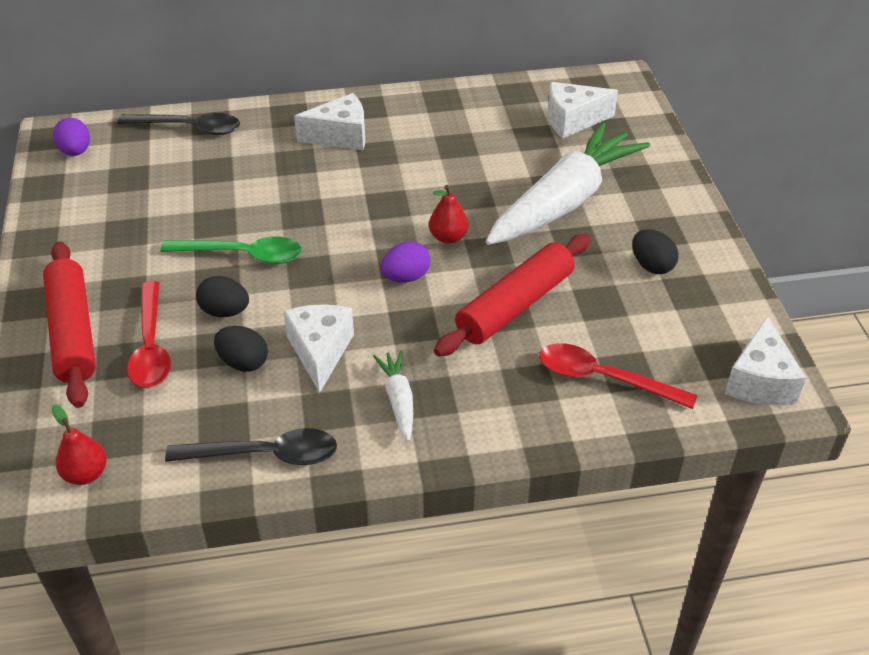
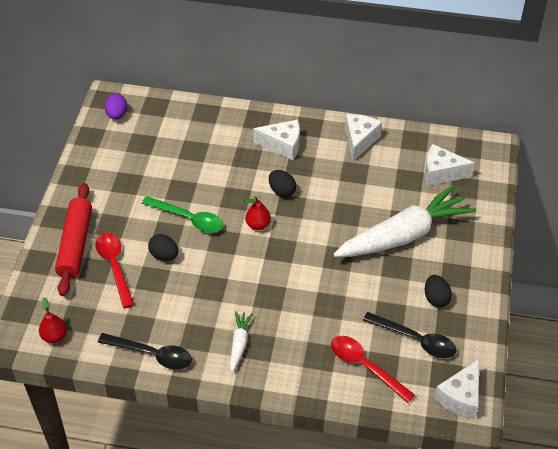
camera: 20 degrees right, 5 degrees up
black spoon [117,113,240,135] -> black spoon moved to [363,312,456,358]
red spoon [127,281,171,388] -> red spoon turned 150 degrees clockwise [95,233,134,308]
black egg [214,326,268,372] -> black egg moved to [269,170,296,197]
white cheese [284,304,354,393] -> white cheese moved to [345,114,382,161]
purple egg [381,241,431,283] -> none
red pear [429,185,468,244] -> red pear moved to [245,197,271,230]
red rolling pin [434,234,591,357] -> none

